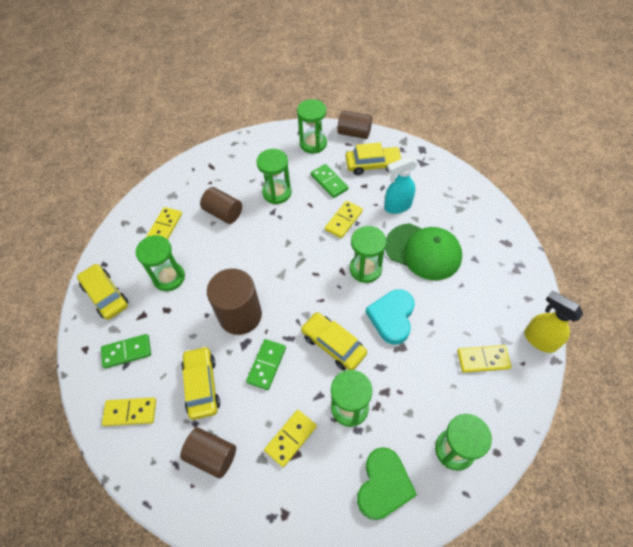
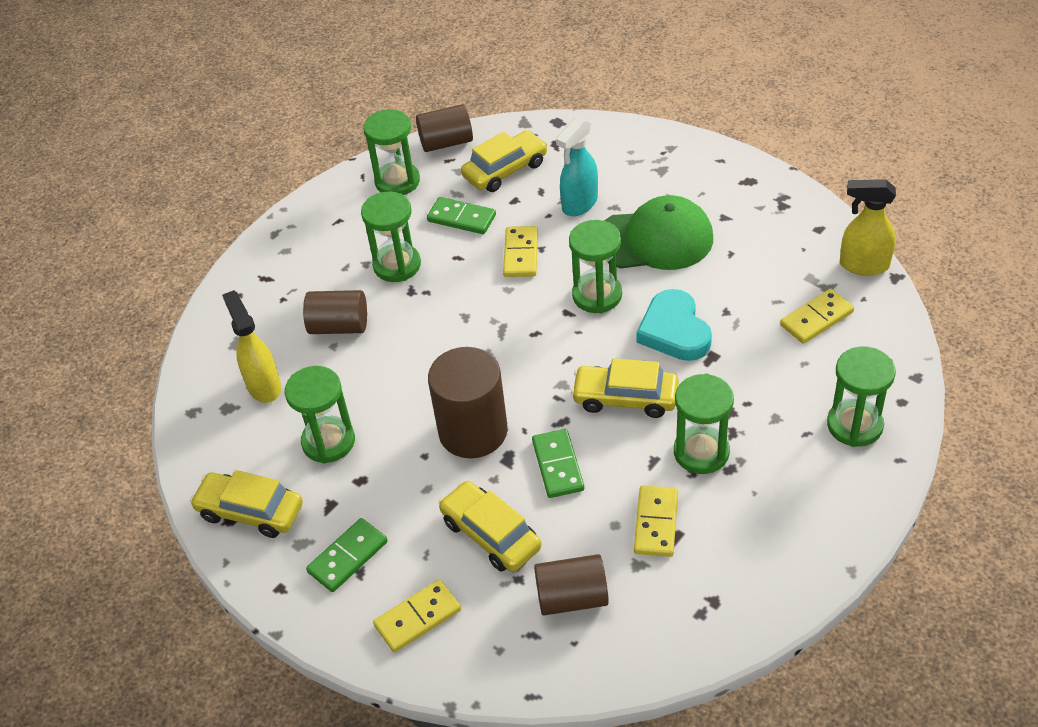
camera: 30 degrees left, 10 degrees down
yellow domino [146,207,182,240] -> yellow spray bottle [222,290,281,403]
green heart [357,447,417,520] -> none

